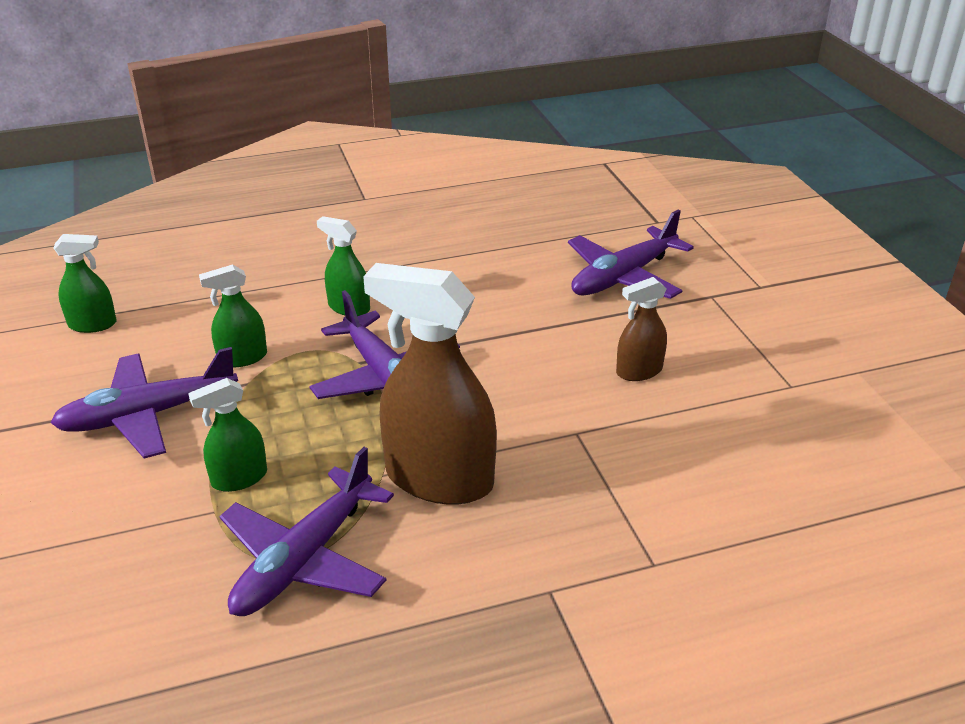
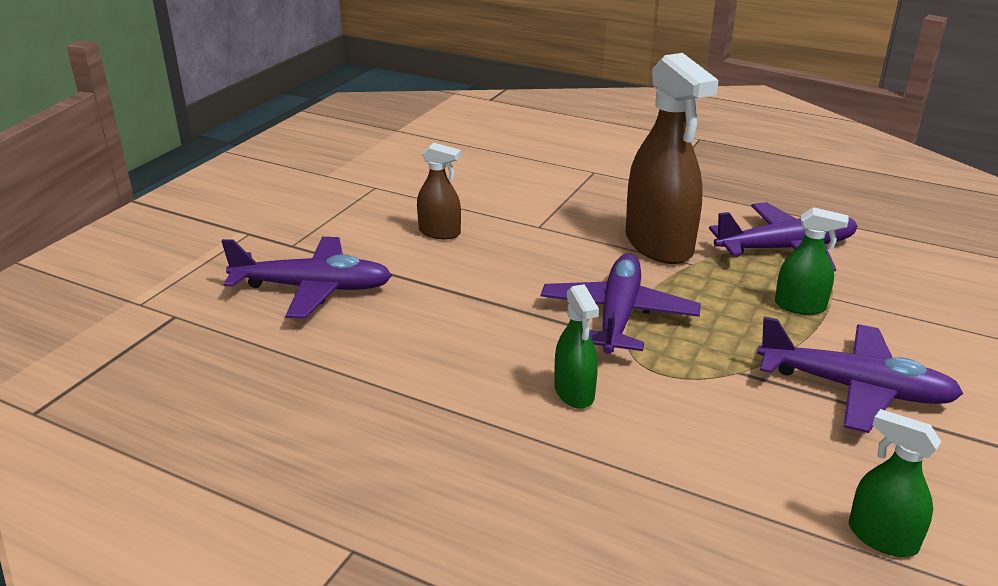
camera: 135 degrees left, 5 degrees down
green spray bottle [199,264,267,367] -> none

